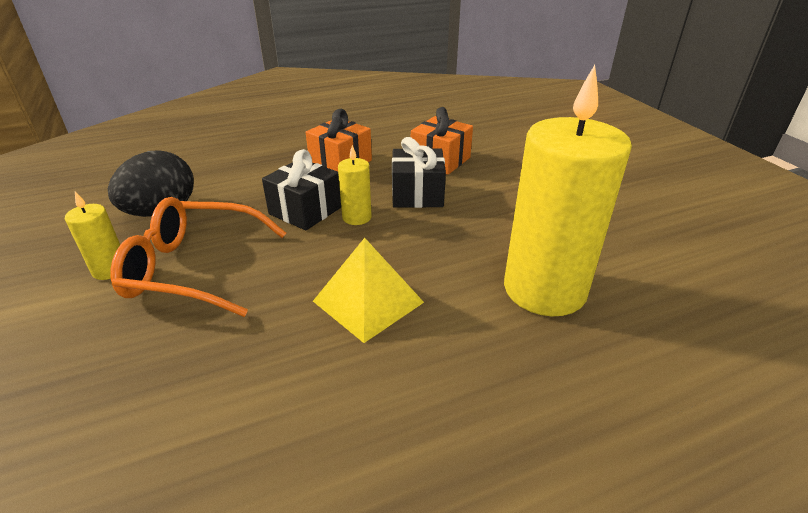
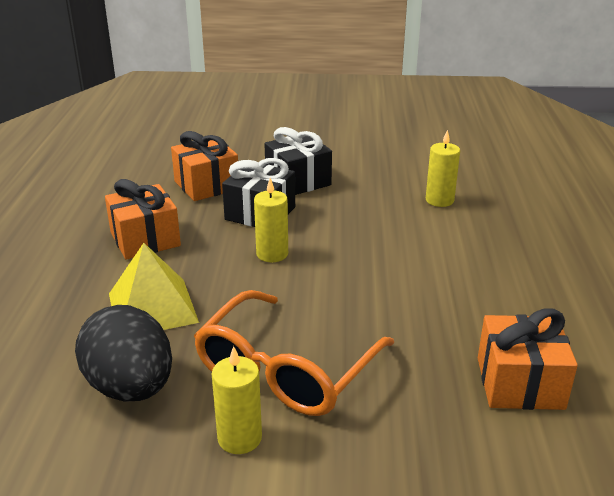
camera: 65 degrees left, 5 degrees down
black gift [262,149,341,230] -> black gift moved to [264,127,332,195]
yellow pyramid [313,238,424,343] -> yellow pyramid moved to [109,243,199,330]
yellow candle [504,65,632,316] -> yellow candle [426,130,460,207], size x0.43
none -> orange gift [478,308,578,410]

